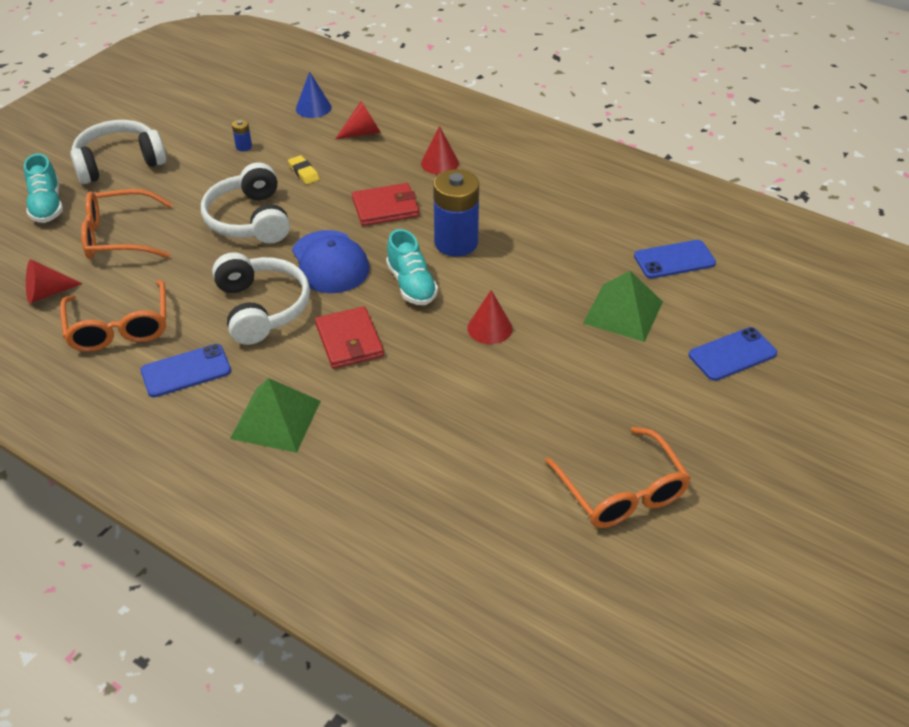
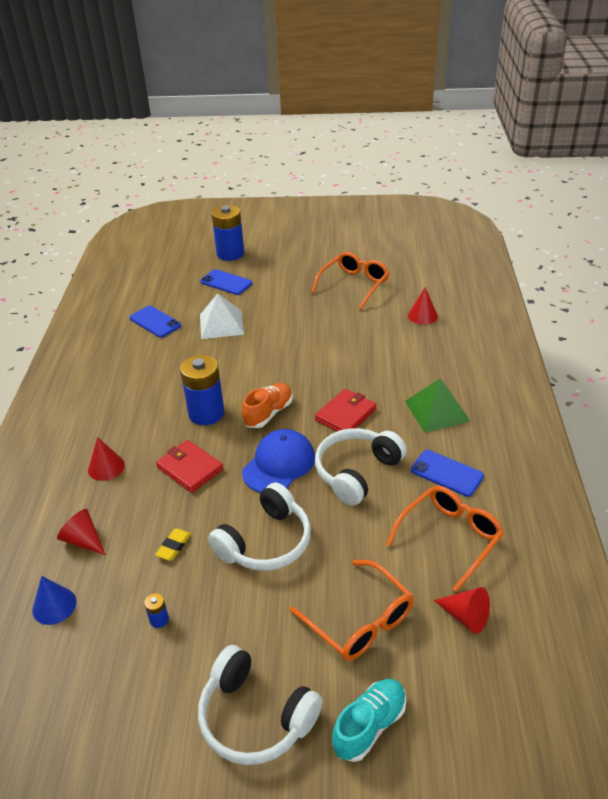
camera: 120 degrees left, 5 degrees down
turquoise shoe [386,229,438,305] -> orange shoe [242,383,293,428]
red cone [467,290,513,344] -> red cone moved to [408,288,438,325]
green pyramid [583,271,663,342] -> white pyramid [200,294,244,339]
none -> blue battery [211,205,244,261]

